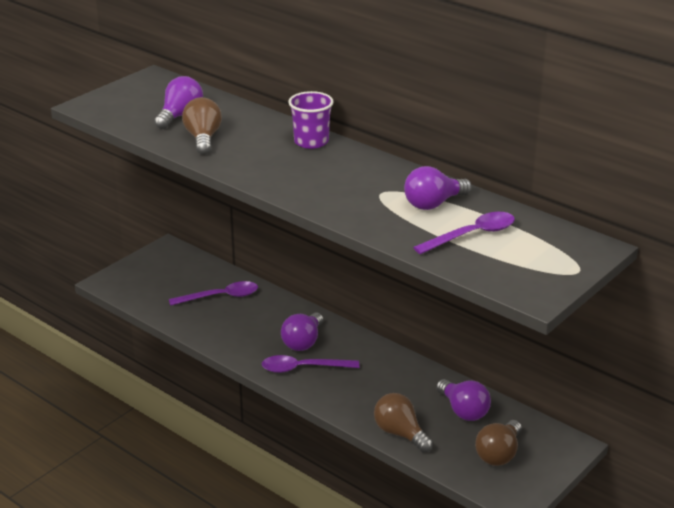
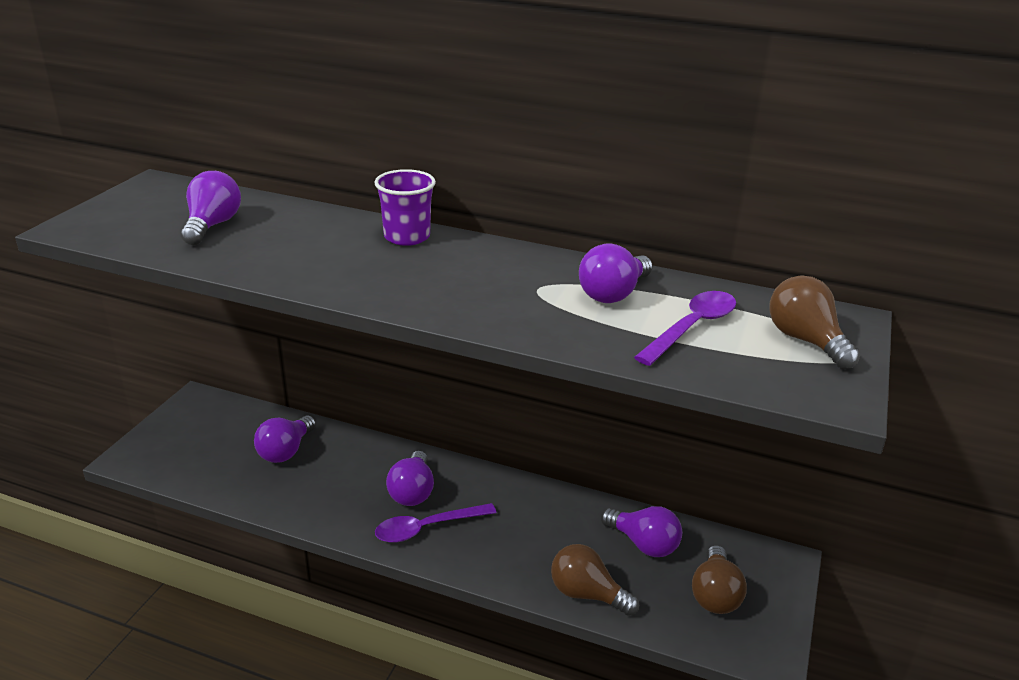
camera: 20 degrees left, 0 degrees up
purple spoon [169,281,258,306] -> purple light bulb [254,415,316,463]
brown light bulb [182,97,222,155] -> brown light bulb moved to [769,275,860,369]

